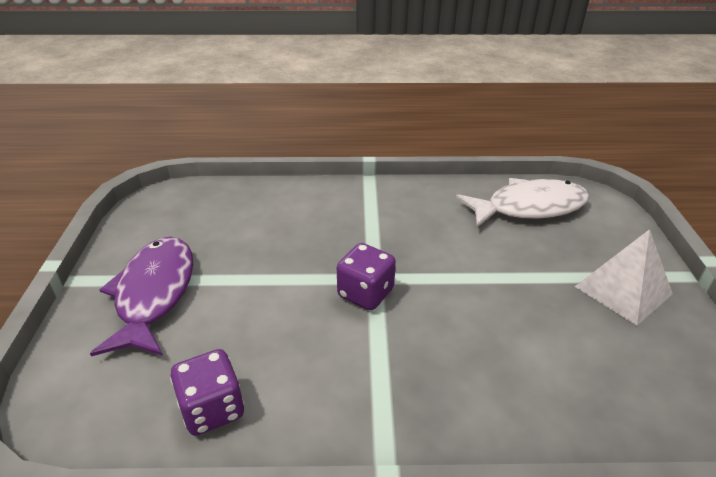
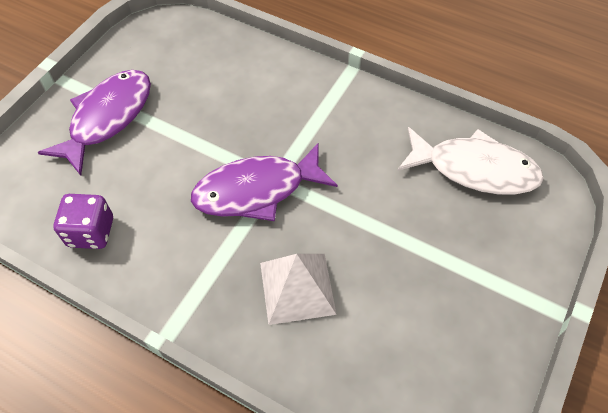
camera: 30 degrees right, 20 degrees up
purple dice [337,243,396,310] -> purple fish [191,142,338,221]
white pyramid [575,229,673,326] -> white pyramid moved to [260,254,337,325]

